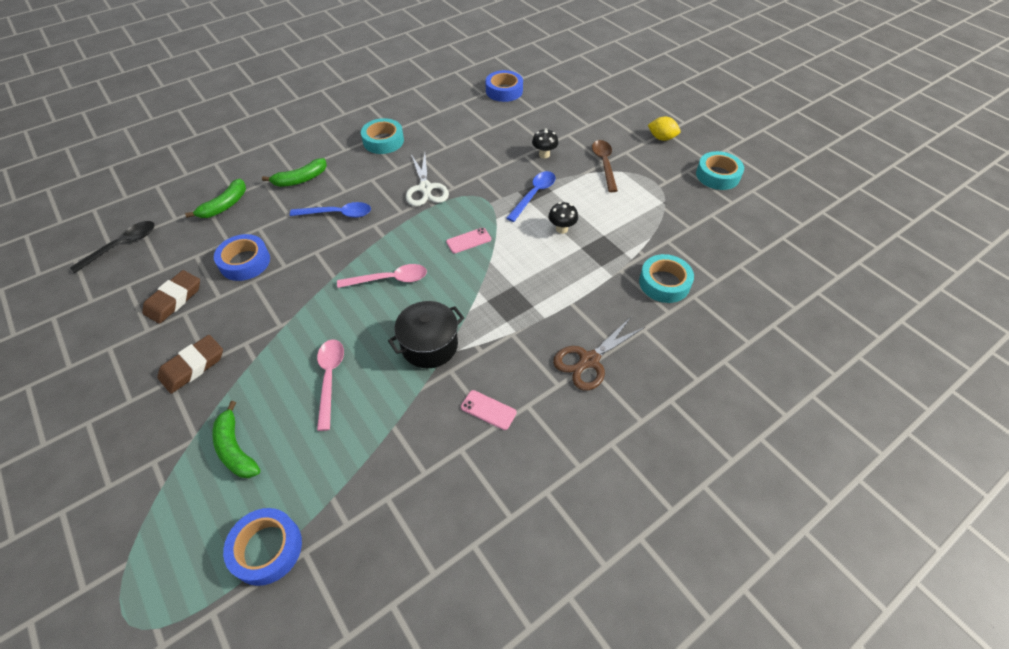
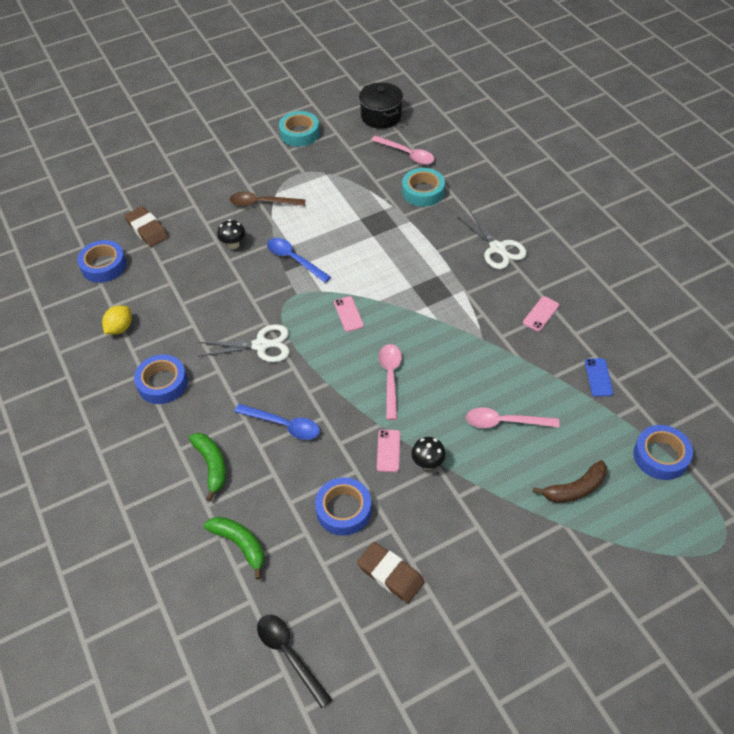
camera: 80 degrees left, 0 degrees up
brown eraser [157,335,223,394] -> brown eraser moved to [125,206,168,247]
green banana [212,401,260,478] -> brown banana [533,460,607,503]
blue spoon [290,202,371,218] -> blue spoon turned 105 degrees clockwise [234,404,320,440]
turquoise tape [361,118,404,154] -> blue tape [134,354,188,404]
black pot [388,301,464,368] -> black pot moved to [359,82,403,129]
black mushroom [548,202,578,234] -> black mushroom moved to [411,437,446,470]
brown scissors [553,317,645,391] -> white scissors [458,210,527,269]
yellow lemon [648,117,680,141] -> yellow lemon moved to [102,305,132,335]
none -> pink spoon [371,135,434,165]
none -> pink phone [377,430,400,472]
none -> blue phone [585,358,613,397]

